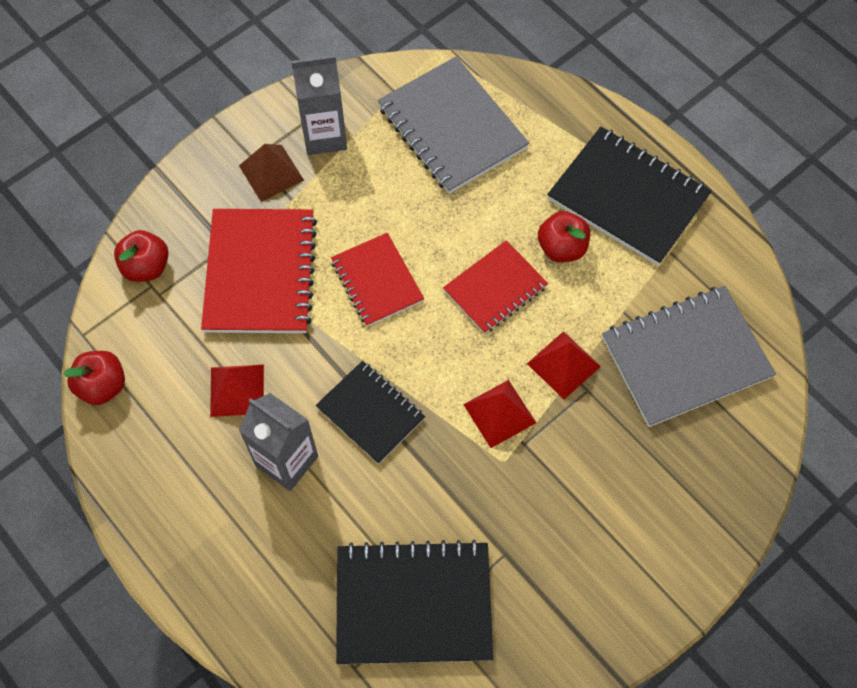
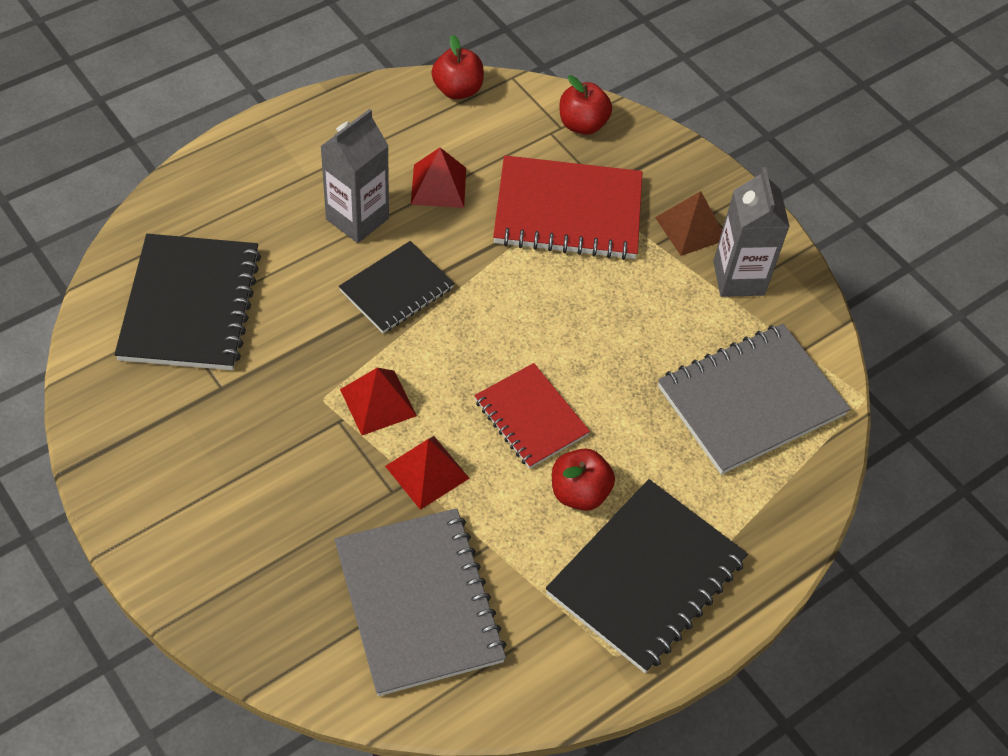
camera: 90 degrees right, 10 degrees down
red notebook [331,233,424,327] -> none

